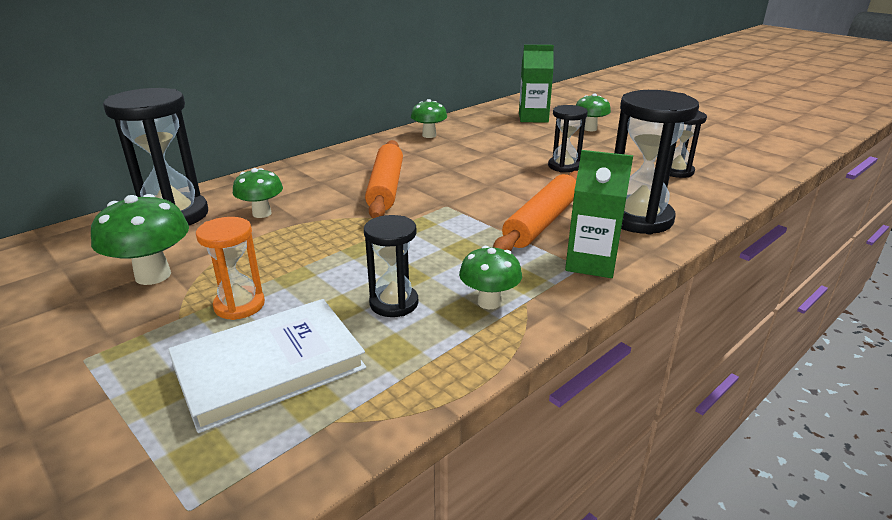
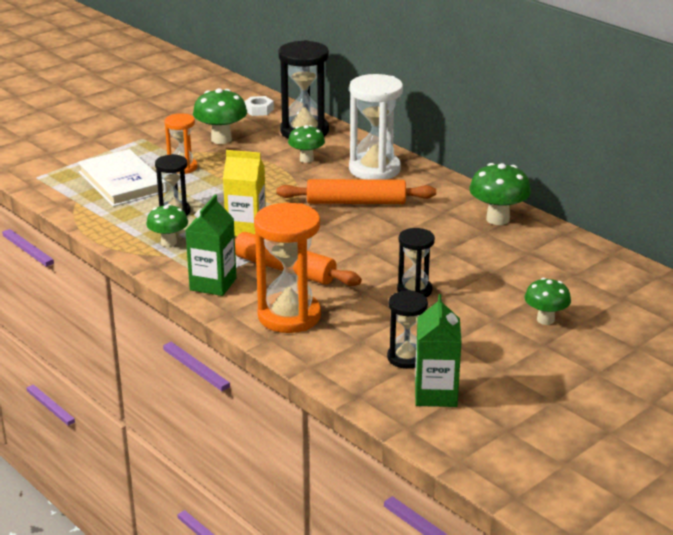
camera: 90 degrees right, 0 degrees up
green mushroom [411,99,447,138] -> green mushroom [469,163,531,225], size x1.51
green carton [519,45,554,123] -> green carton moved to [415,294,462,407]
black hourglass [614,90,699,234] -> orange hourglass [254,203,321,333]
none -> yellow carton [223,150,266,236]
none -> white nut [244,96,274,116]
none -> white hourglass [349,74,403,180]

